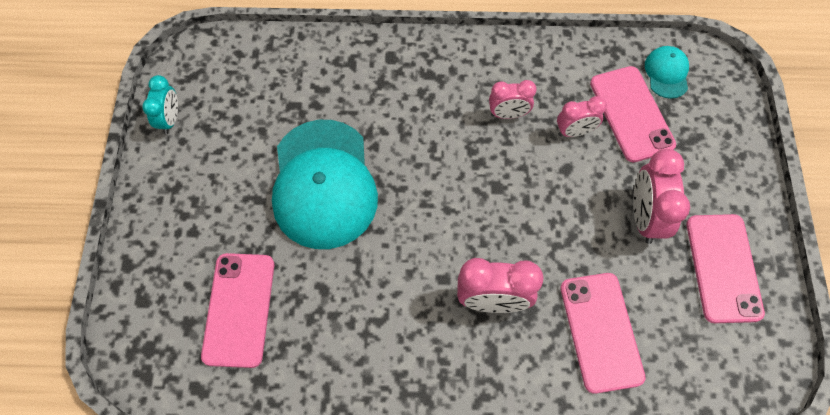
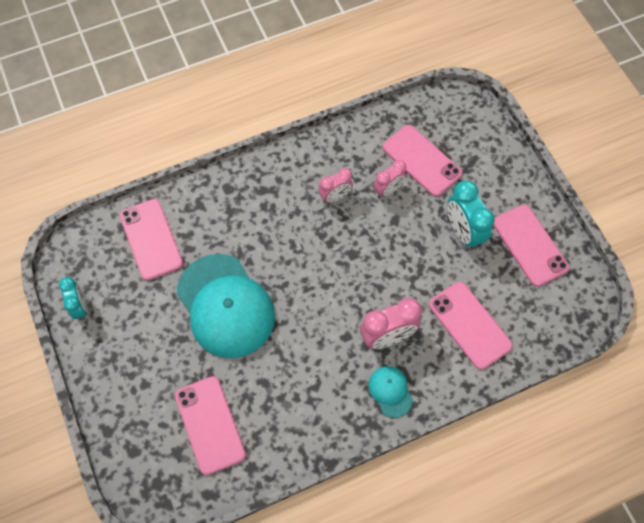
camera: 25 degrees left, 0 degrees up
pink clock [633,149,690,244] -> turquoise clock [447,181,495,250]
turquoise cap [645,46,689,99] -> turquoise cap moved to [369,366,413,418]
none -> pink phone [120,199,183,281]

